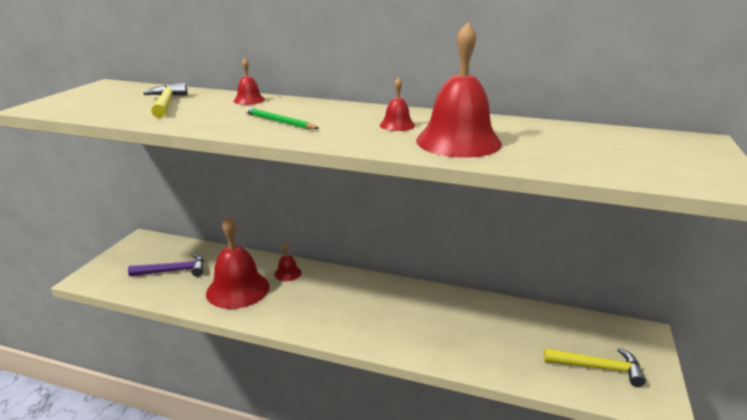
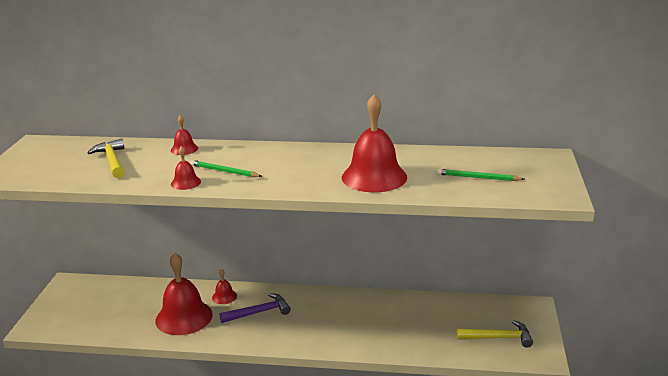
camera: 10 degrees left, 0 degrees up
purple hammer [128,254,204,277] -> purple hammer moved to [219,293,291,323]
red bell [380,77,415,131] -> red bell moved to [171,146,201,190]
none -> green pencil [437,169,524,181]

